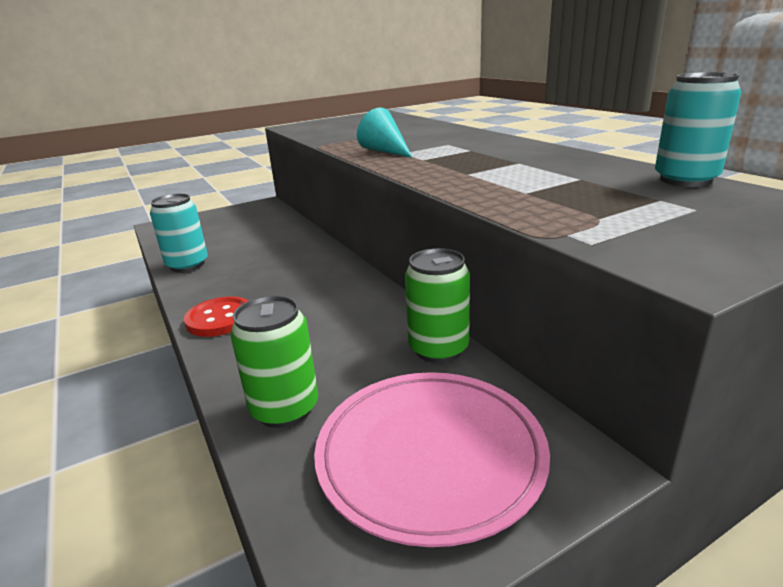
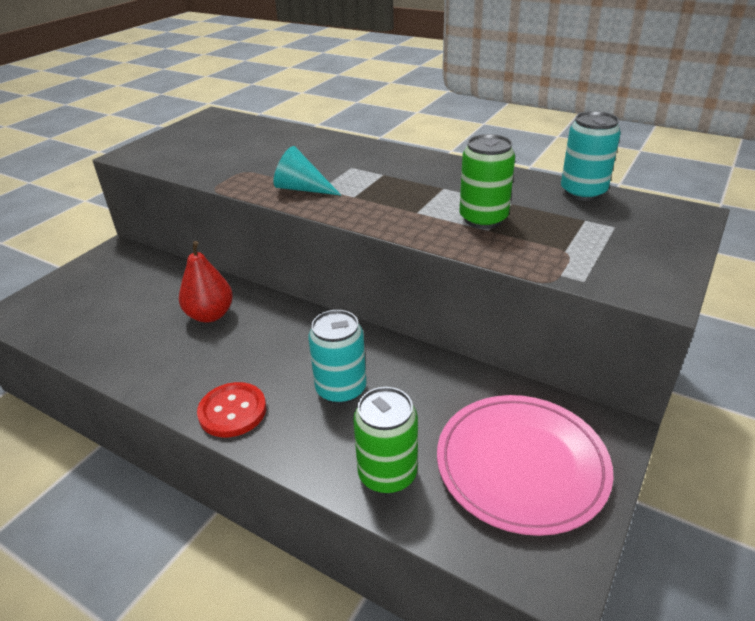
camera: 30 degrees left, 10 degrees up
turquoise can [150,193,208,272] -> turquoise can moved to [308,310,367,404]
green can [405,248,470,363] -> green can moved to [459,134,515,229]
none -> red pear [179,241,233,323]

